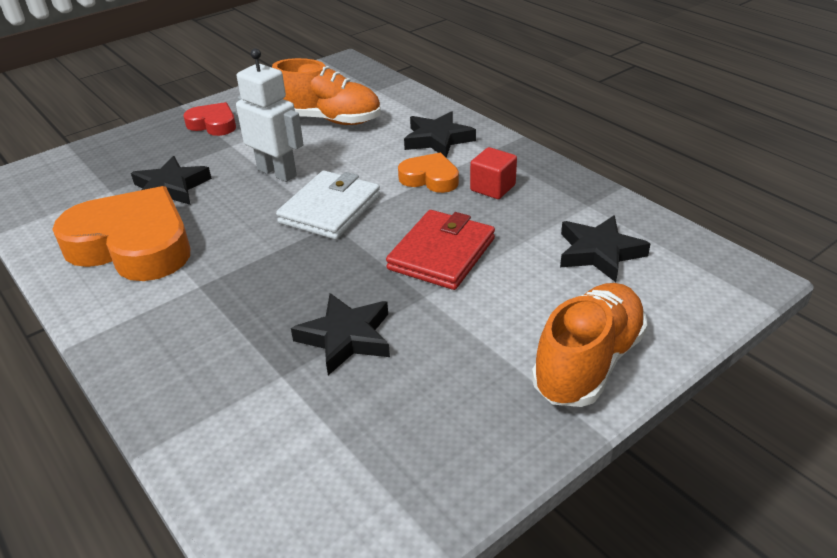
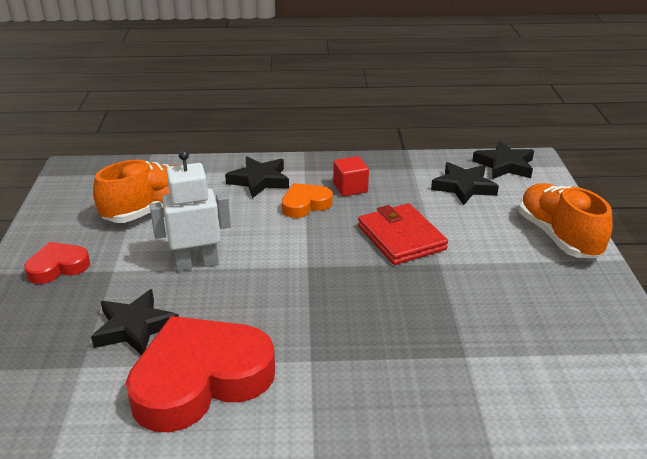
camera: 55 degrees left, 5 degrees down
orange heart [52,186,190,281] -> red heart [126,316,275,432]
white wallet [276,171,380,240] -> none
black star [291,293,390,375] -> black star moved to [472,141,534,179]

